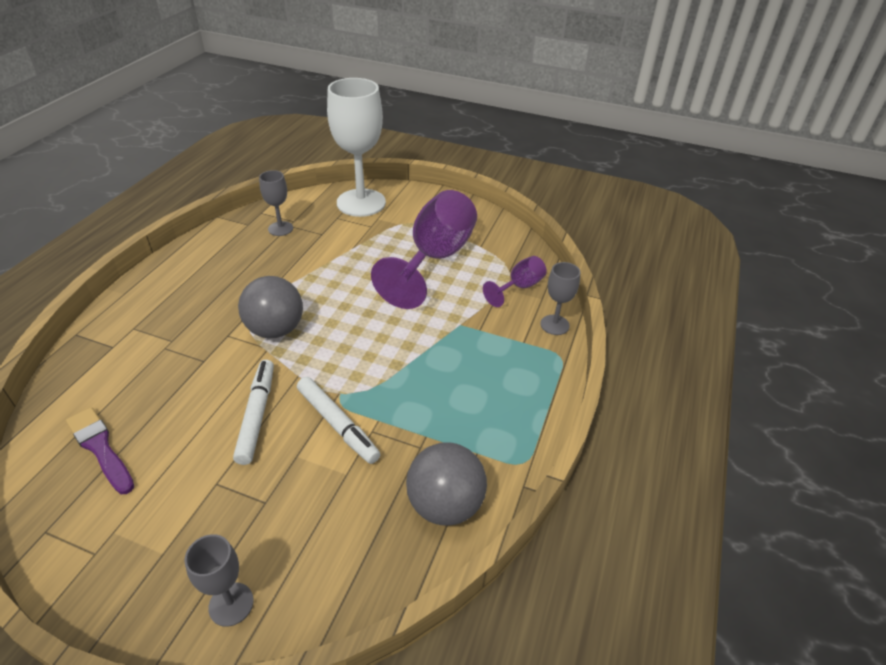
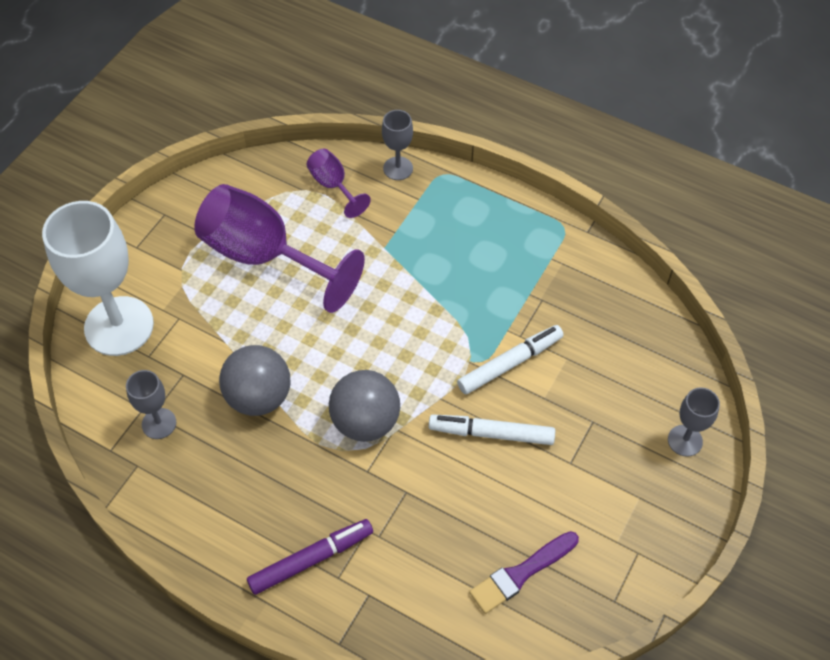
camera: 80 degrees left, 15 degrees up
grey ball [406,442,487,526] -> grey ball moved to [219,345,291,416]
none -> purple marker [247,519,373,595]

